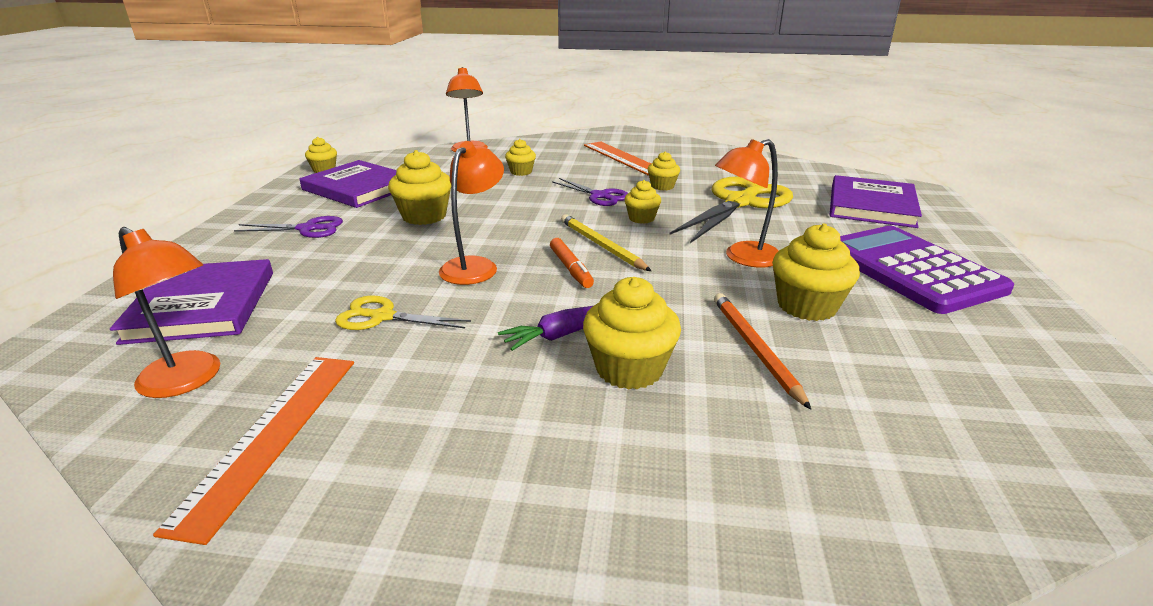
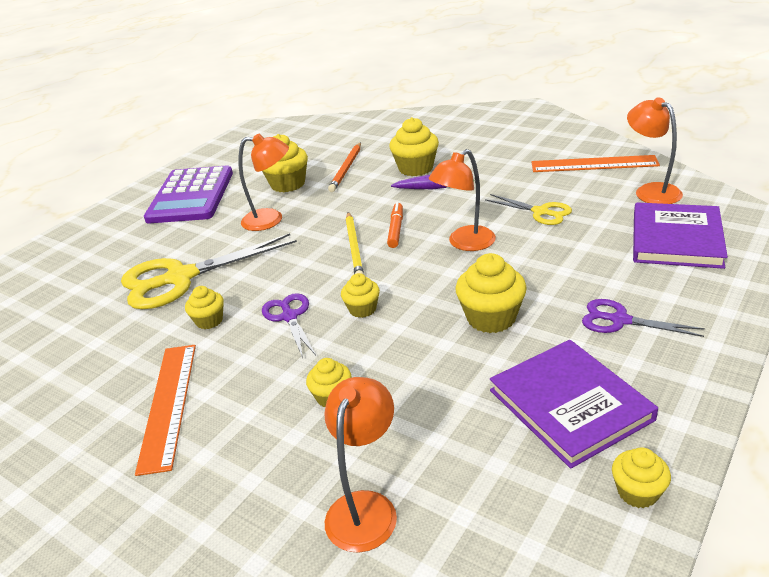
camera: 150 degrees left, 5 degrees up
orange ruler [153,357,354,545] -> orange ruler turned 60 degrees clockwise [532,155,660,172]
yellow cupcake [624,180,661,224] -> yellow cupcake moved to [341,273,380,318]
purple book [830,175,922,228] -> none

